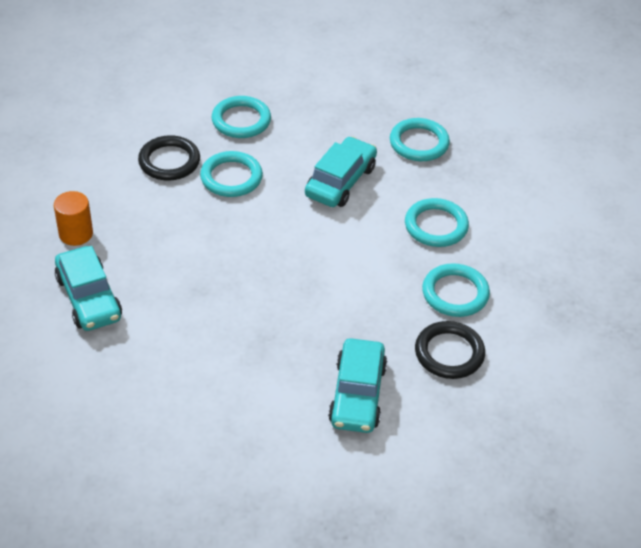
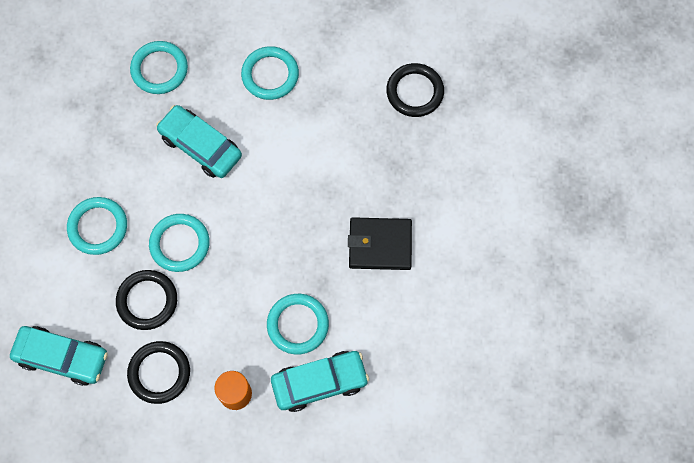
camera: 80 degrees left, 25 degrees up
turquoise car [328,338,387,433] -> turquoise car moved to [10,326,108,386]
turquoise ring [422,263,490,317] -> turquoise ring moved to [267,294,329,354]
none -> black ring [127,341,190,404]
none -> black wallet [348,217,412,270]

